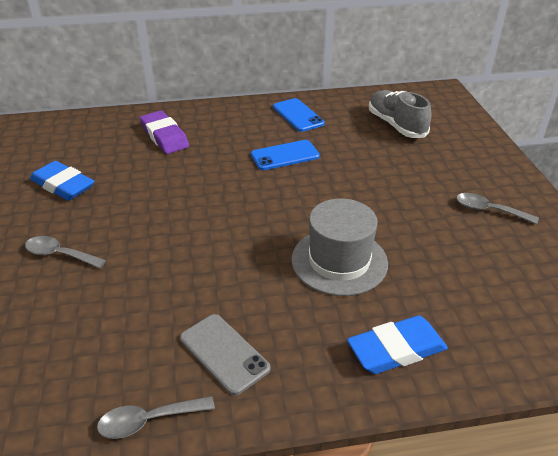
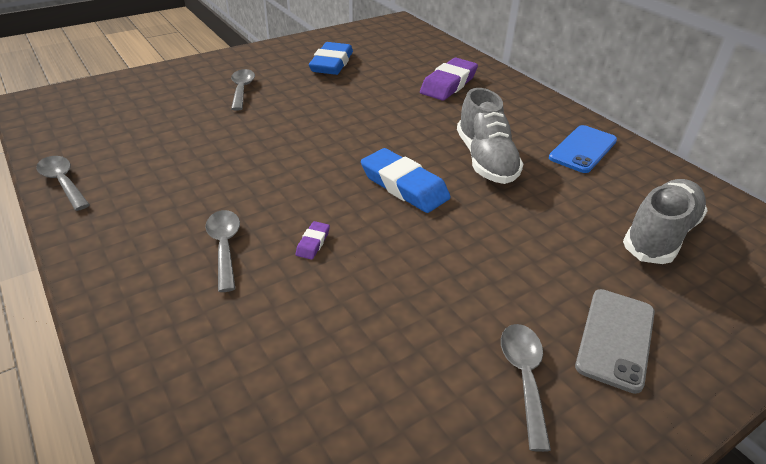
camera: 65 degrees right, 0 degrees up
grey phone [180,314,270,396] -> grey phone moved to [575,289,655,394]
blue phone [251,140,320,170] -> grey shoe [457,88,524,184]
grey hat [291,199,388,296] -> purple eraser [296,221,330,260]
blue eraser [347,316,448,374] -> blue eraser moved to [361,148,451,213]
none -> grey spoon [206,210,240,292]

